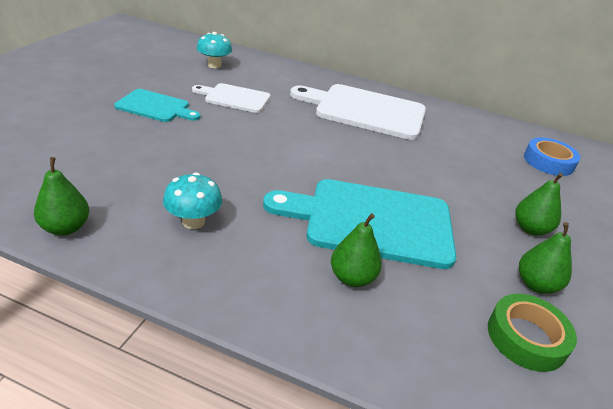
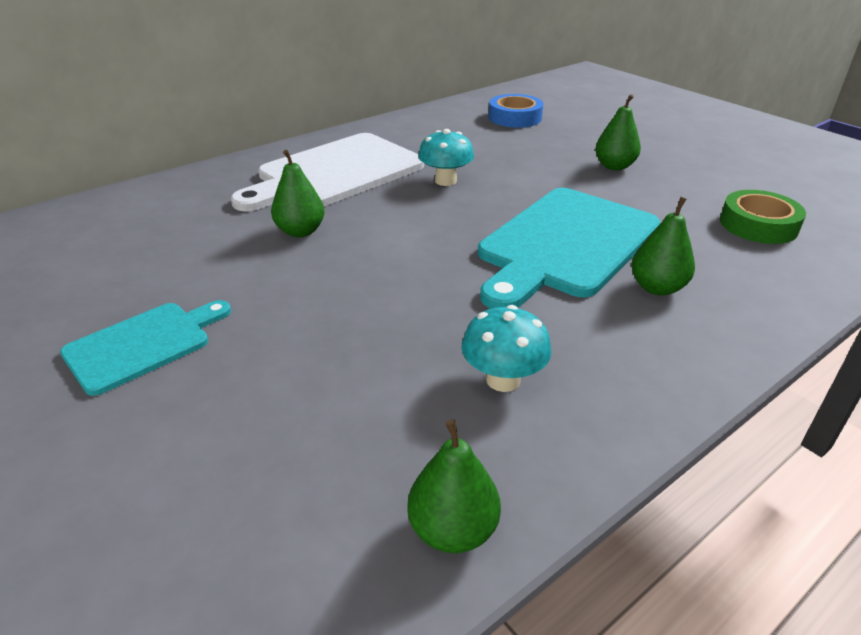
camera: 55 degrees left, 0 degrees up
white cutting board [192,83,271,113] -> none
turquoise mushroom [197,32,232,68] -> turquoise mushroom moved to [418,129,474,186]
green pear [519,222,572,294] -> green pear moved to [271,150,325,237]

